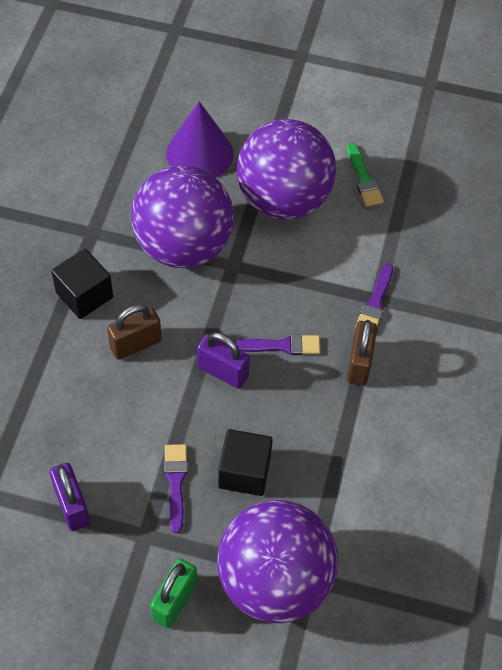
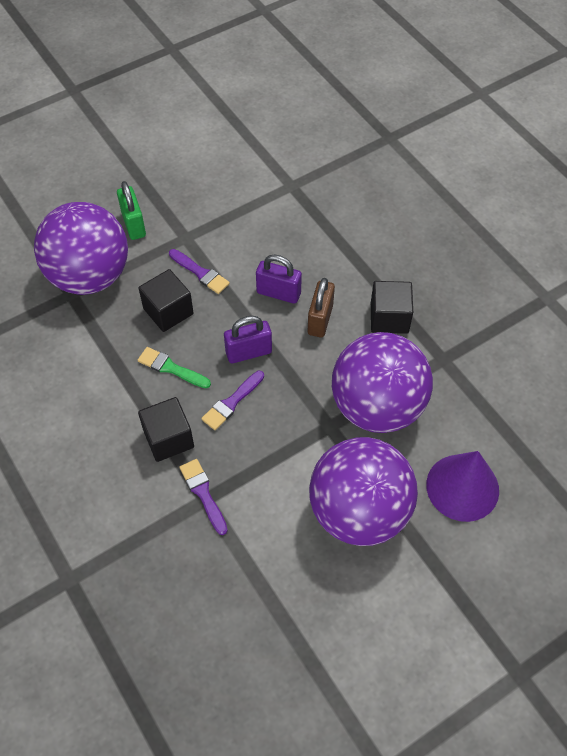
camera: 135 degrees right, 0 degrees up
purple padlock [50,463,90,531] -> purple padlock moved to [256,254,302,304]
green brush [347,143,384,207] -> green brush moved to [138,347,211,388]
brown padlock [347,320,377,385] -> black cube [138,397,194,462]

